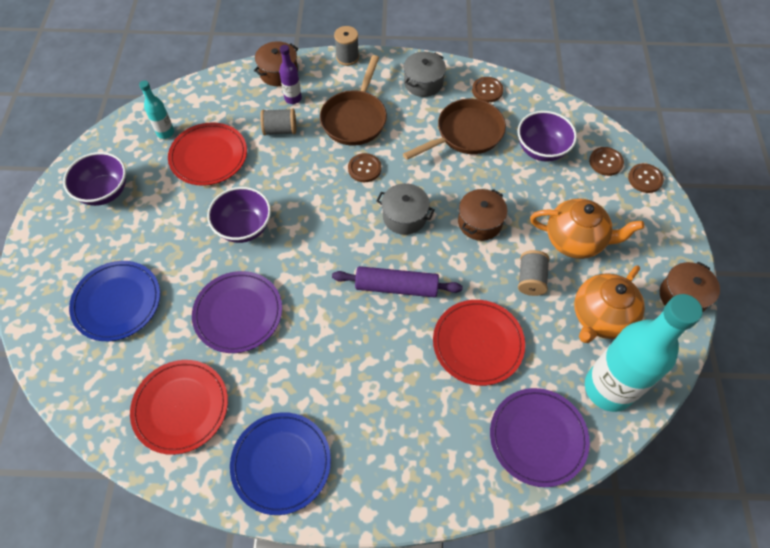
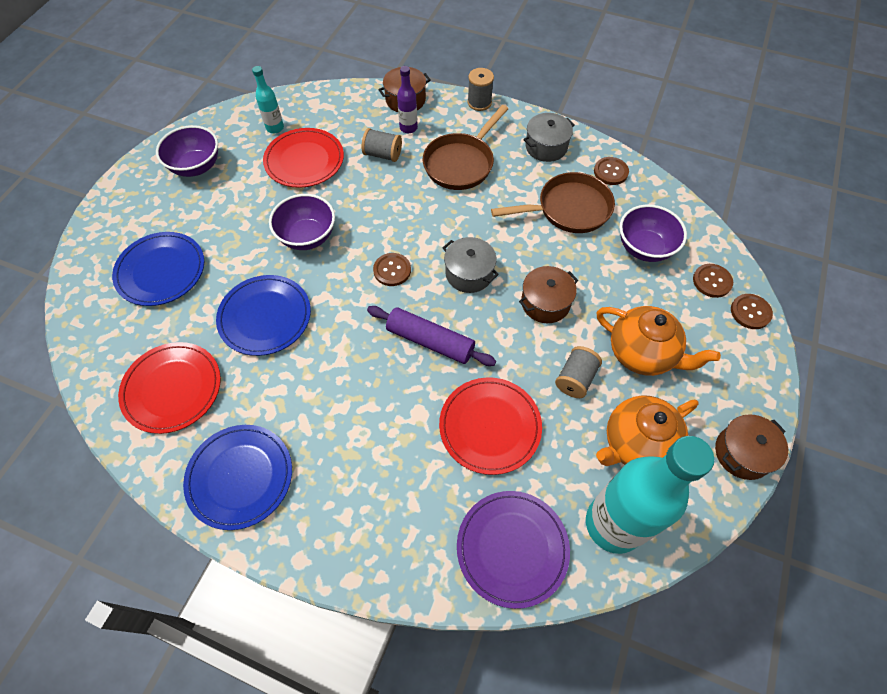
camera: 20 degrees right, 0 degrees up
purple plate [192,271,282,353] -> blue plate [216,275,311,356]
brown button [348,153,381,182] -> brown button moved to [373,253,411,286]

